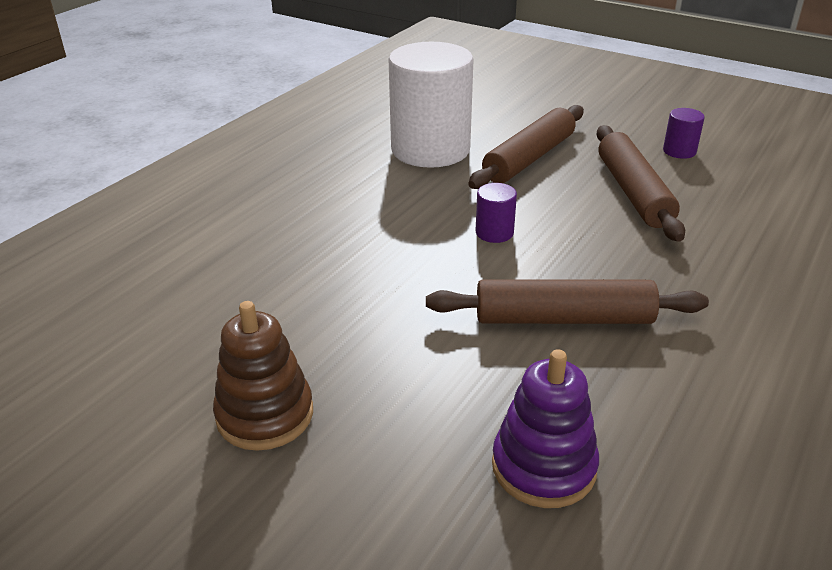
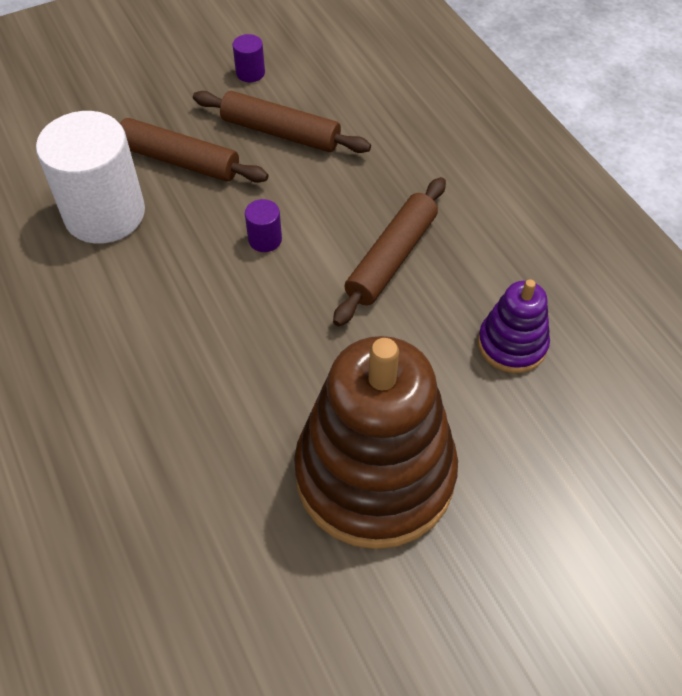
camera: 60 degrees left, 20 degrees up
brown stacking toy [213,301,313,451] -> brown stacking toy [294,336,458,549], size x2.08
brown rolling pin [468,105,584,189] -> brown rolling pin turned 45 degrees counterclockwise [120,118,269,183]

